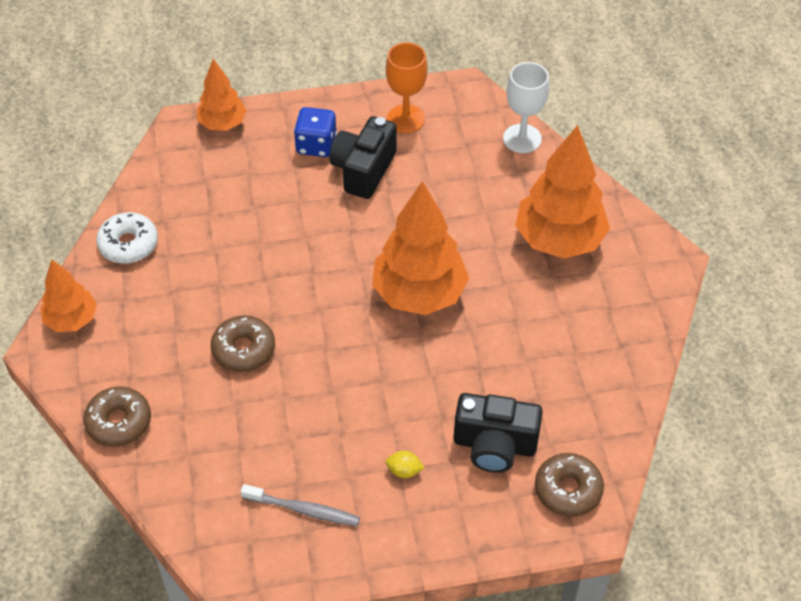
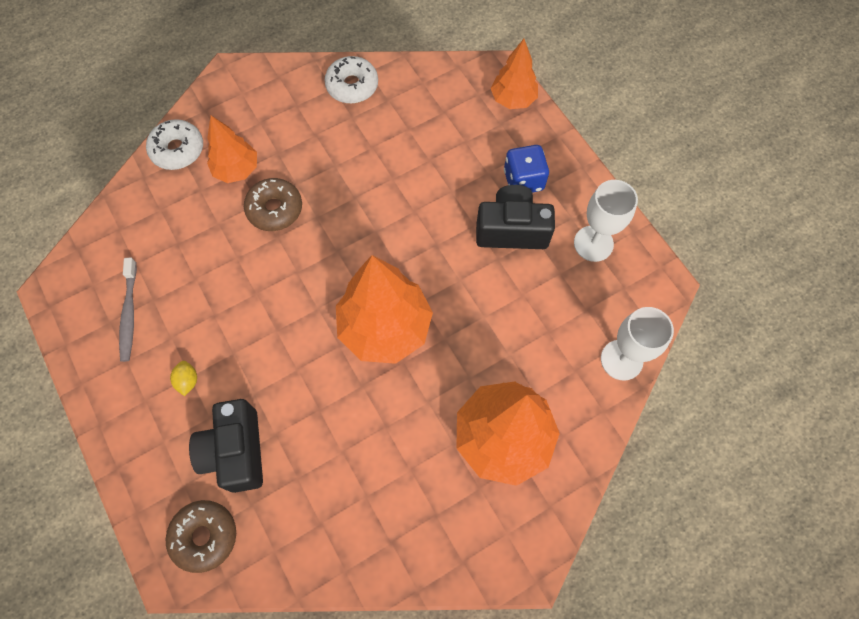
camera: 70 degrees right, 15 degrees up
orange tree [41,260,97,332] -> orange tree moved to [207,116,257,183]
brown donut [83,386,151,447] -> white donut [146,119,203,170]
orange goblet [386,42,427,133] -> white goblet [574,180,638,262]

